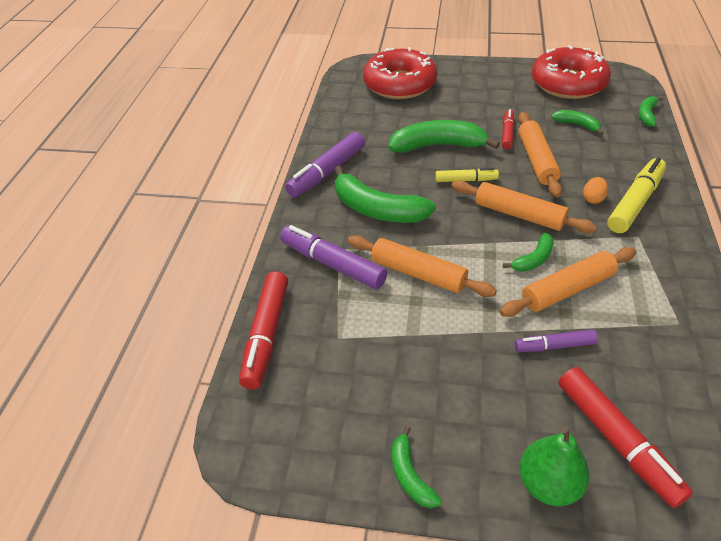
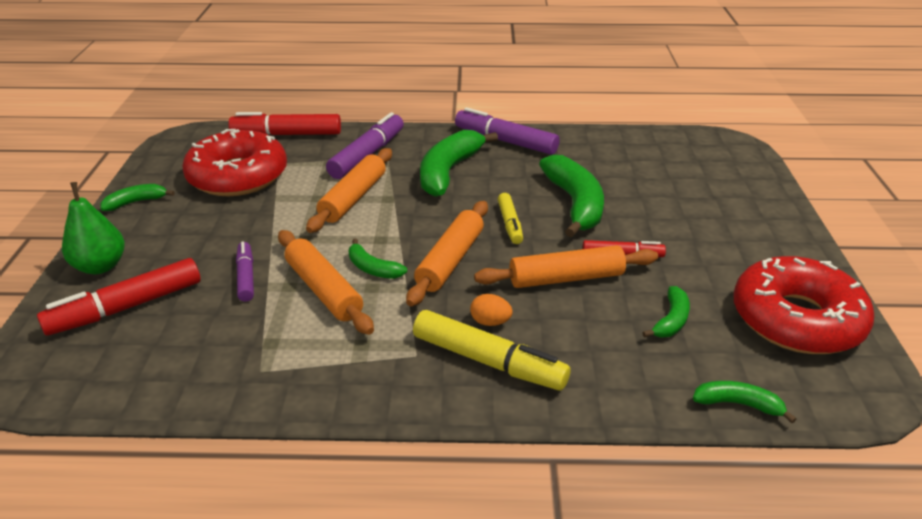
camera: 80 degrees right, 10 degrees down
red donut [363,47,438,99] -> red donut moved to [182,129,287,196]

